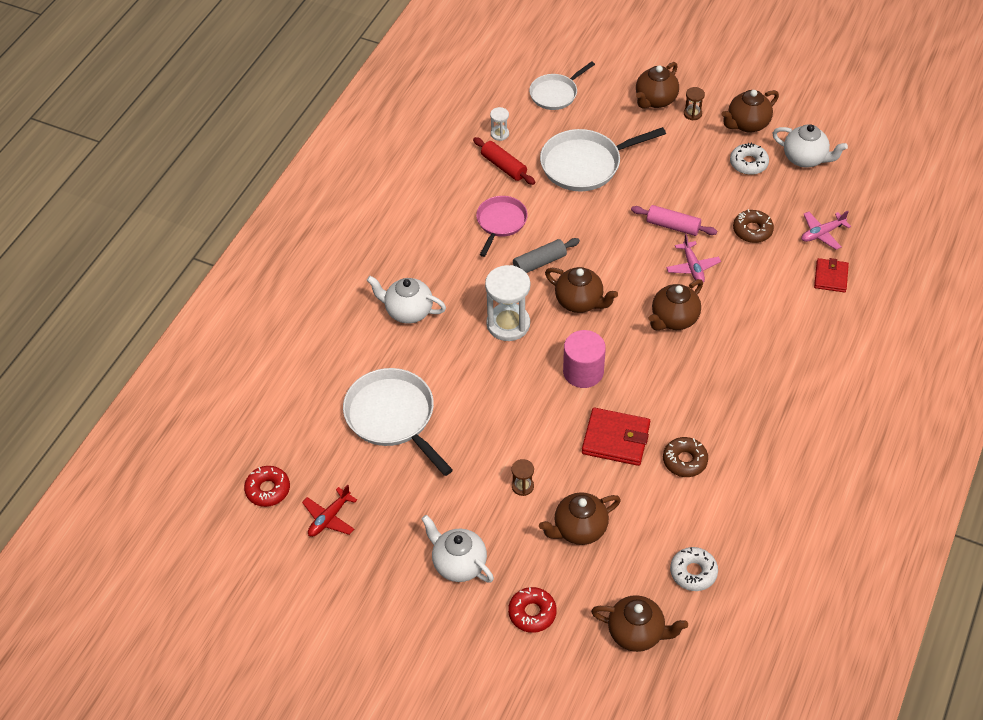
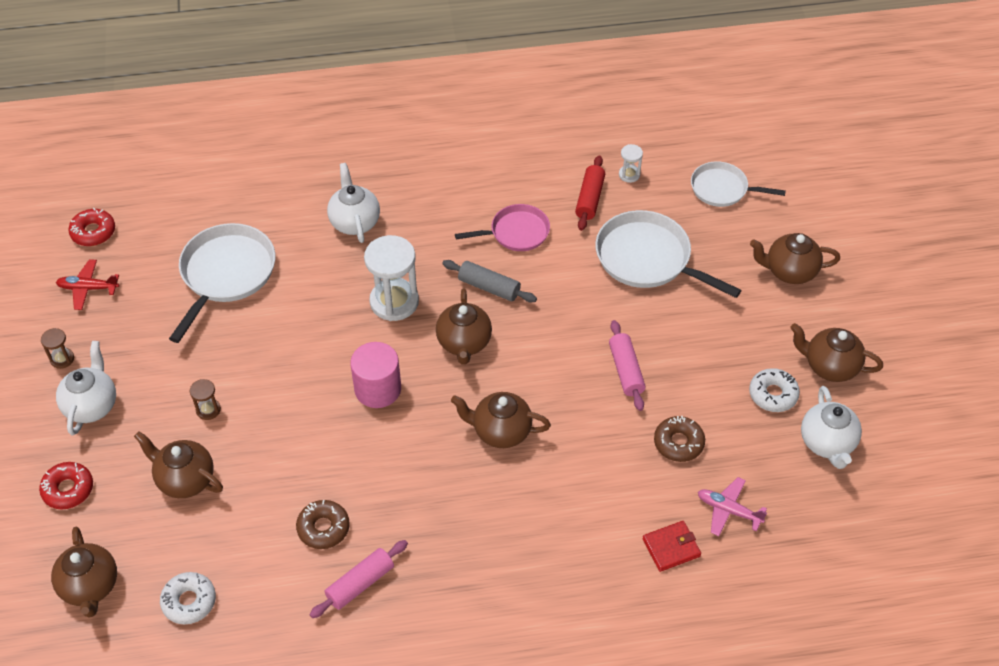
camera: 55 degrees right, 0 degrees up
red wallet [582,408,650,466] -> none
pink plane [666,234,721,283] -> none
brown hourglass [684,87,705,120] -> brown hourglass moved to [41,328,74,369]
none -> pink rolling pin [309,540,408,618]

